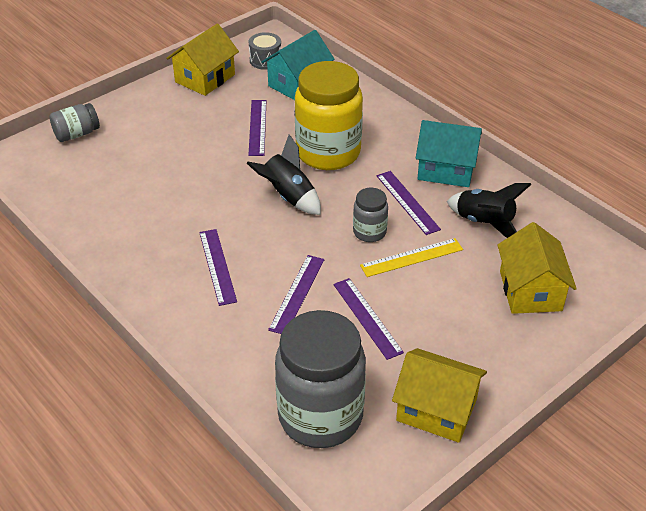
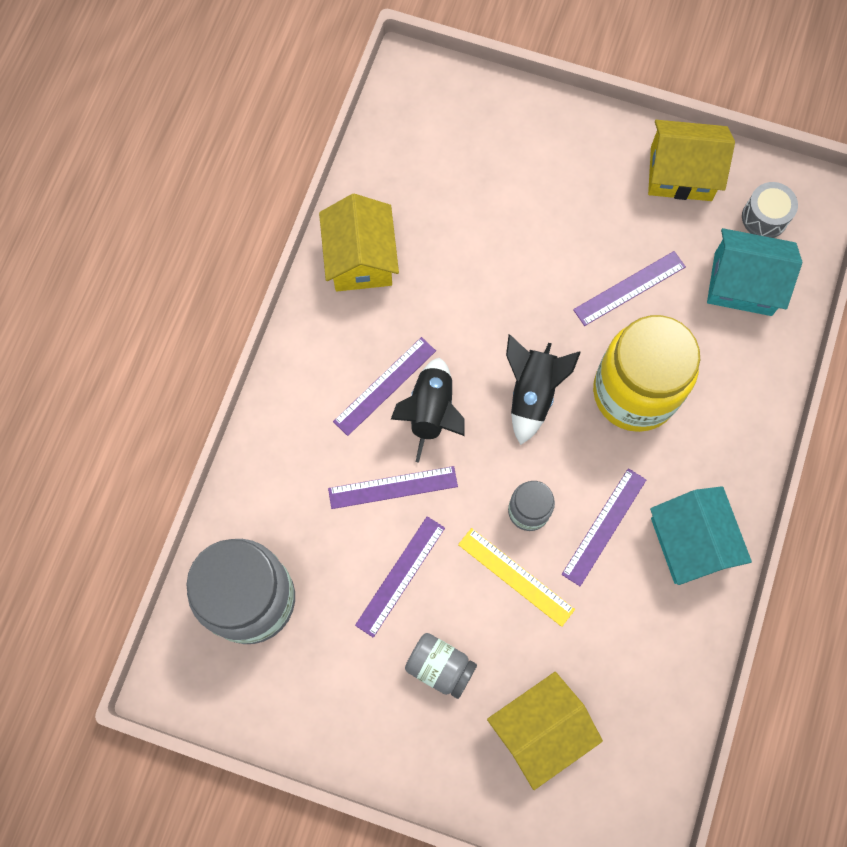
camera: 60 degrees right, 30 degrees up
grey jar [50,103,100,142] -> grey jar moved to [405,633,477,699]
yellow house [392,348,487,443] -> yellow house moved to [319,194,399,291]
black rocket [447,183,531,238] -> black rocket moved to [391,357,465,463]

